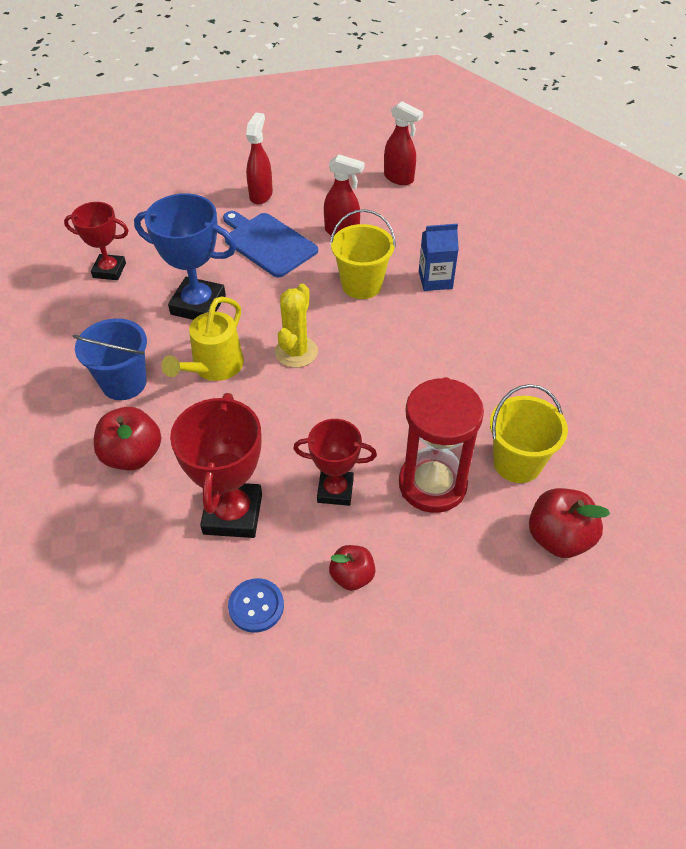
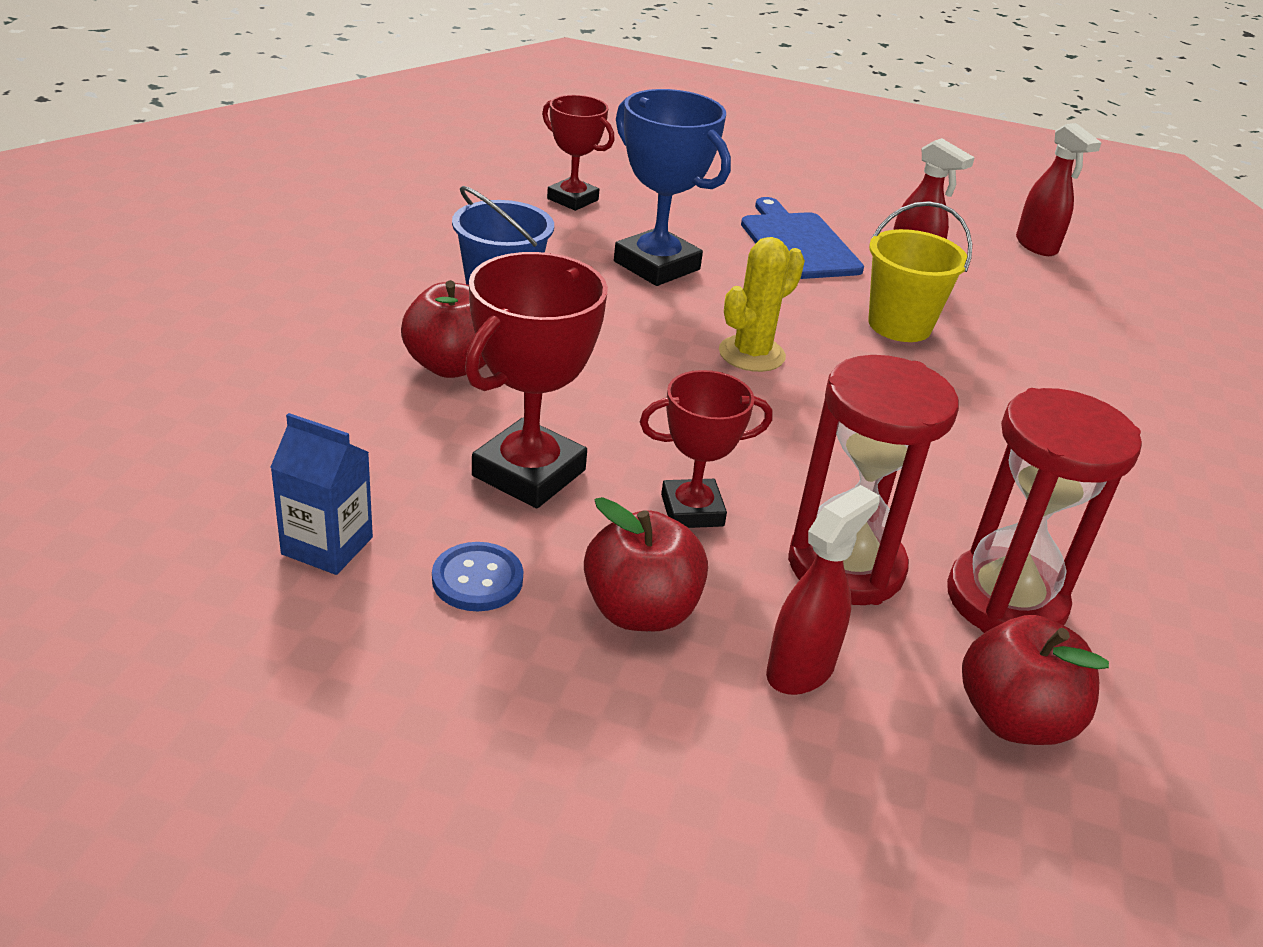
camera: 25 degrees right, 15 degrees down
yellow watering can [161,297,244,381] -> none
red spray bottle [246,113,273,205] -> red spray bottle moved to [766,485,880,695]
red trophy [293,419,377,506] -> red trophy turned 45 degrees counterclockwise [640,370,773,528]
red apple [329,545,375,591] -> red apple [584,497,708,632], size x1.58
blue carton [419,224,459,291] -> blue carton moved to [270,413,373,575]
yellow bucket [490,384,568,483] -> red hourglass [947,388,1142,633]

